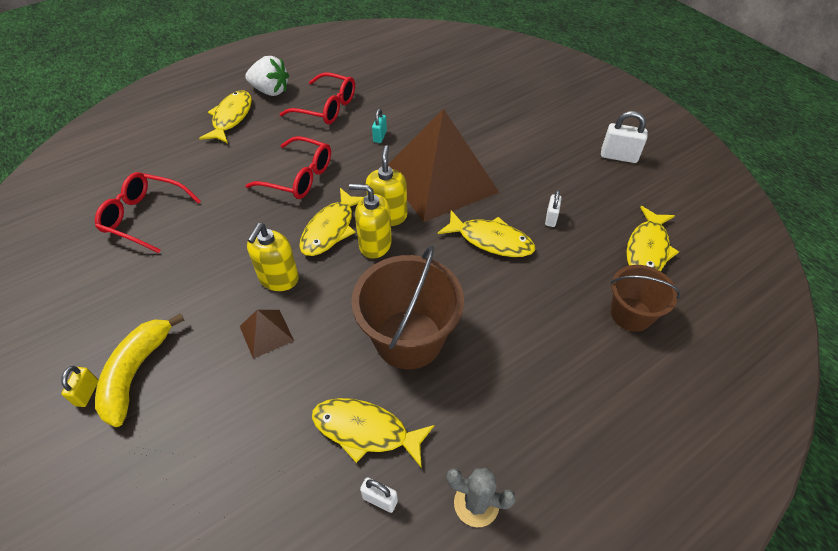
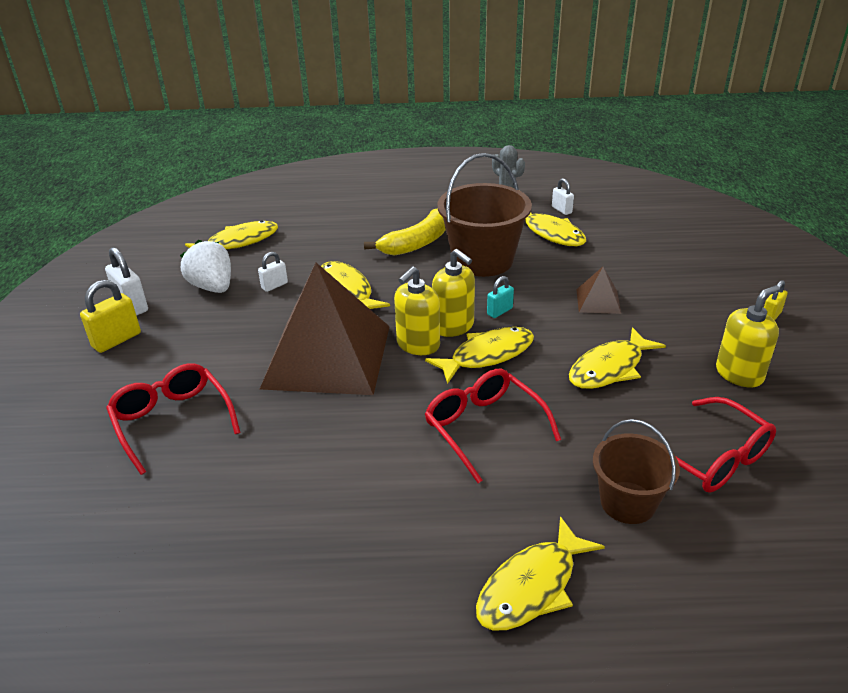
camera: 145 degrees left, 15 degrees down
yellow banana [95,313,184,427] -> yellow banana moved to [364,208,446,256]
white strawberry [245,56,289,96] -> white strawberry moved to [180,240,231,293]
yellow soap dispenser [247,223,299,291] -> yellow soap dispenser moved to [716,285,780,387]
red glasses [280,72,355,124] -> red glasses moved to [106,363,241,475]
turquoise padlock [372,109,387,143] -> turquoise padlock moved to [487,276,514,318]
brown bucket [610,265,680,332] -> brown bucket moved to [593,419,680,524]
none -> yellow padlock [80,280,141,353]
none -> yellow fish [569,327,666,389]

